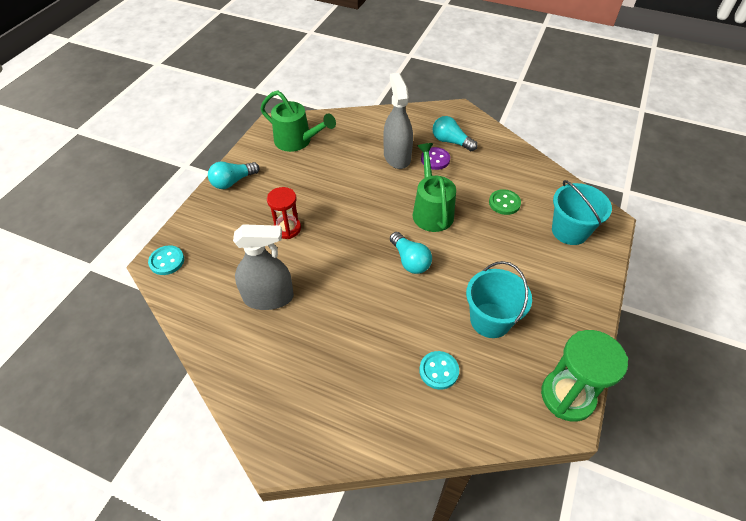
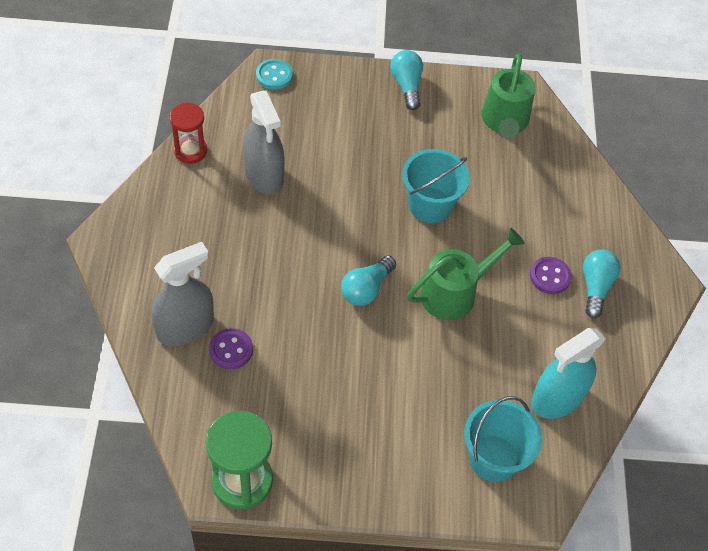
camera: 65 degrees right, 5 degrees up
turquoise light bulb [208,162,259,189] -> turquoise light bulb turned 45 degrees clockwise [390,50,423,110]
red hourglass [267,187,301,239] -> red hourglass moved to [169,102,207,164]
grey spray bottle [383,73,413,169] -> grey spray bottle moved to [151,242,214,346]
turquoise button [419,351,459,390] -> purple button [209,328,253,369]
turquoise bucket [466,261,532,338] -> turquoise bucket moved to [402,149,470,223]
green button [489,189,521,215] -> none
none -> turquoise spray bottle [531,328,606,419]

